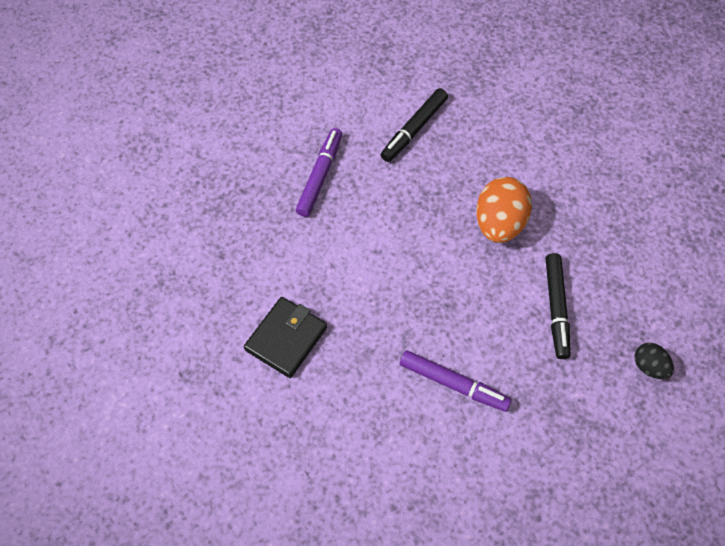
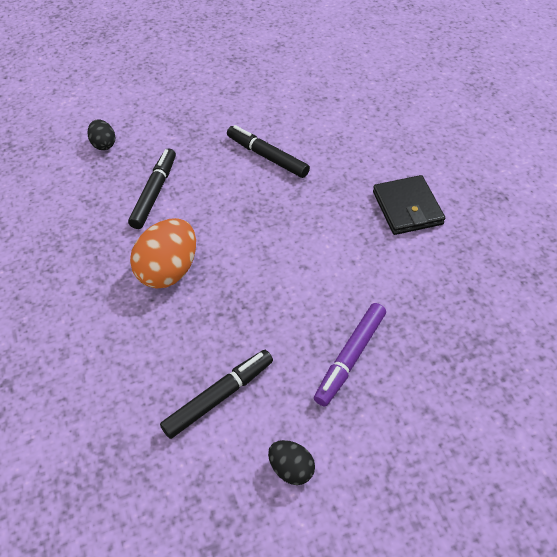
camera: 165 degrees left, 10 degrees down
black wallet [244,297,327,378] -> black wallet turned 60 degrees counterclockwise [373,175,445,235]
purple marker [400,350,512,412] -> black marker [227,125,310,178]
none -> black egg [268,440,315,485]

